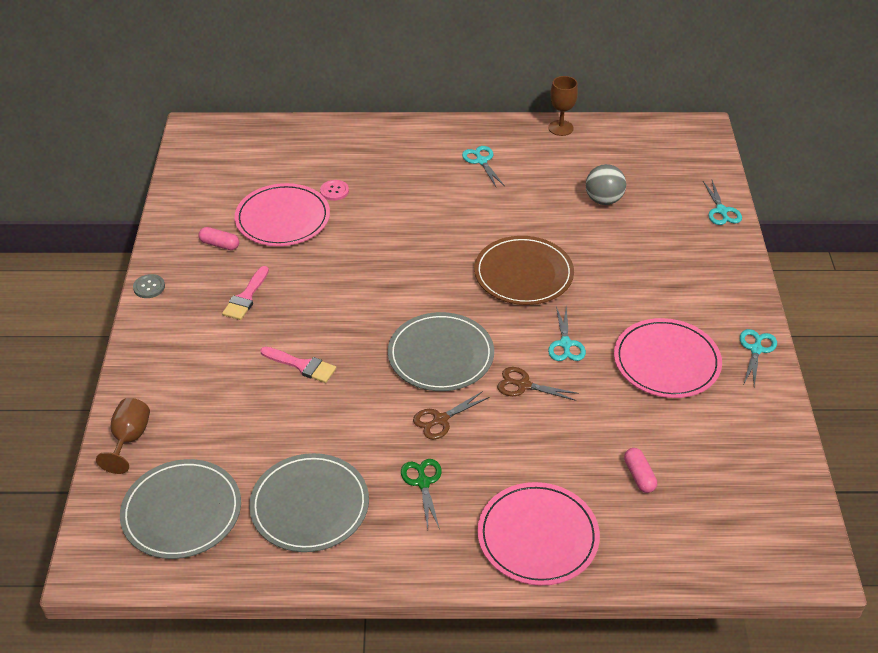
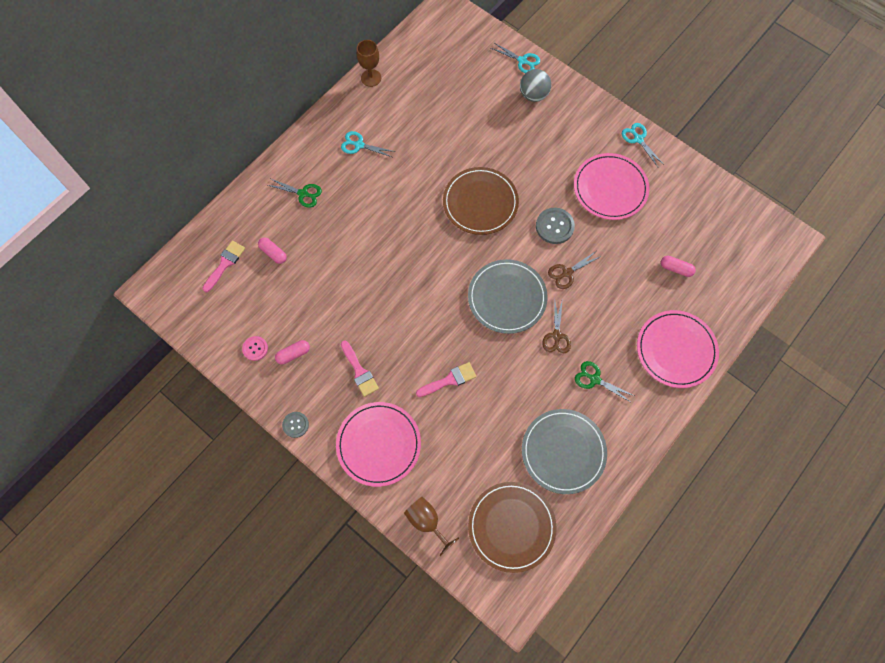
camera: 50 degrees left, 25 degrees up
grey plate [120,459,241,559] -> brown plate [468,482,557,573]
pink plate [234,183,330,246] -> pink plate moved to [336,402,421,487]
pink button [320,180,349,201] -> pink button moved to [242,336,268,361]
turquoise scissors [548,306,586,361] -> grey button [536,208,575,244]
grey ball [586,164,626,205] -> grey ball moved to [520,69,551,102]
none -> pink brush [203,241,245,292]
none -> pink capsule [258,237,287,264]
none -> green scissors [268,179,322,208]

